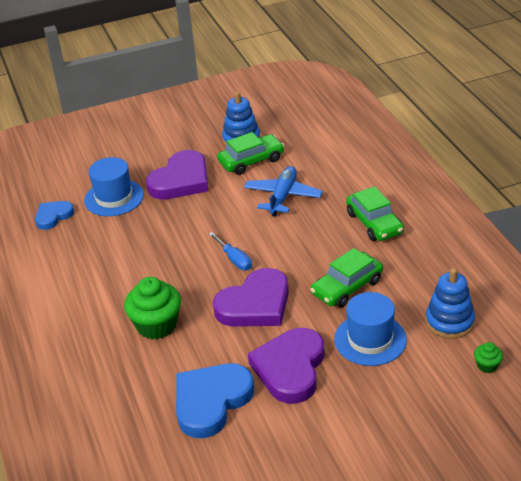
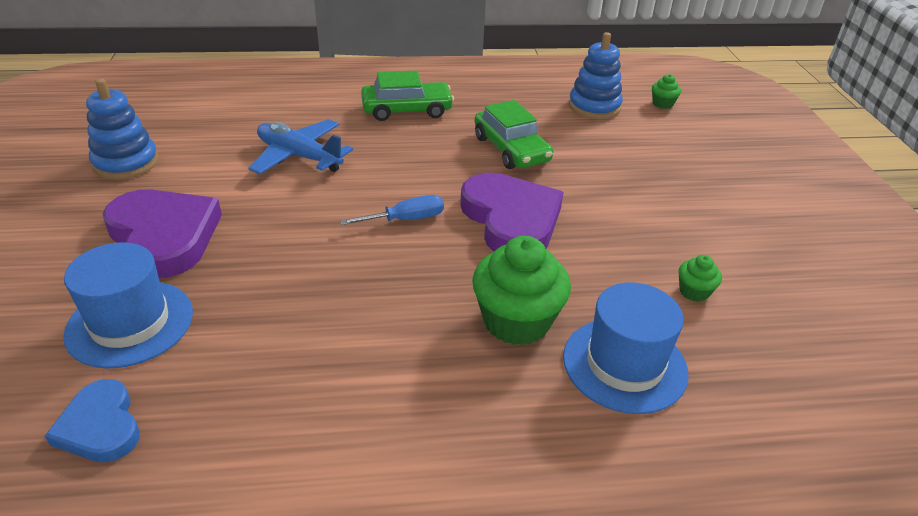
camera: 80 degrees left, 0 degrees up
blue heart [176,364,254,438] -> green cupcake [678,255,722,302]
green car [217,132,284,175] -> none
purple heart [248,328,325,404] -> none
blue hat [334,292,407,366] -> blue hat moved to [563,282,689,414]

